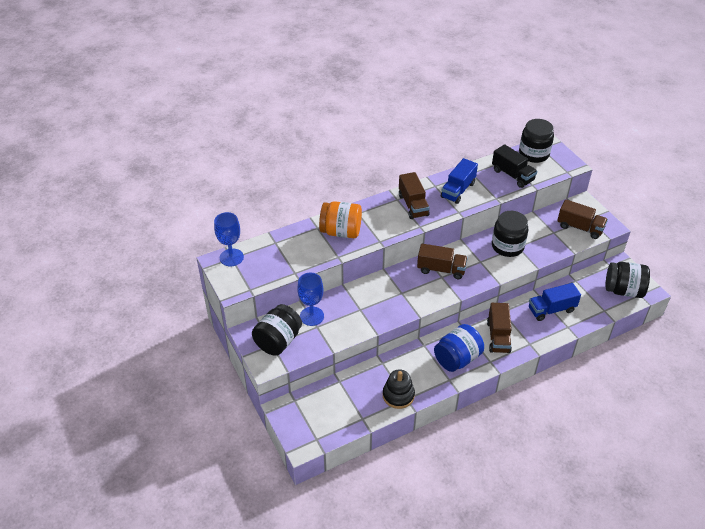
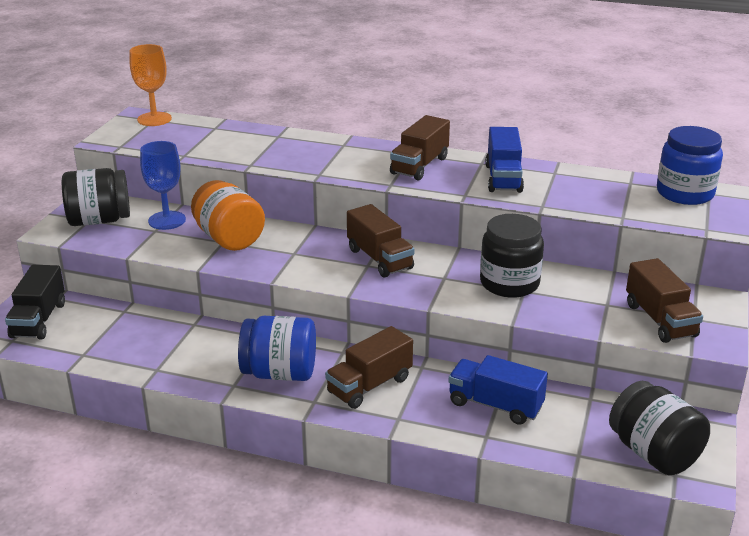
camera: 45 degrees right, 15 degrees down
blue goblet [214,212,244,266] -> orange goblet [130,44,172,126]
orange jar [319,201,362,238] -> orange jar moved to [191,180,265,251]
black stacking toy [383,369,415,409] -> none
blue truck [441,158,478,204] -> blue truck turned 75 degrees counterclockwise [485,127,524,193]
black truck [492,144,537,188] -> black truck moved to [5,265,65,339]
black jar [519,119,554,163] -> blue jar [657,126,723,205]

